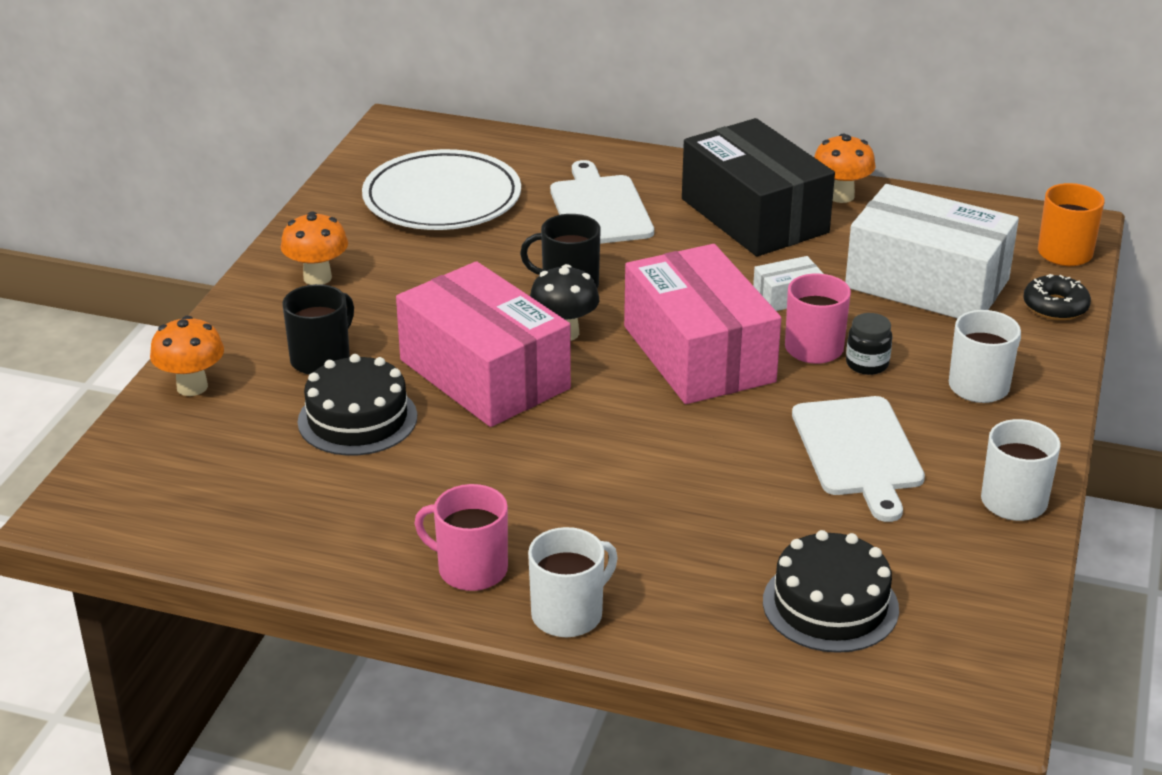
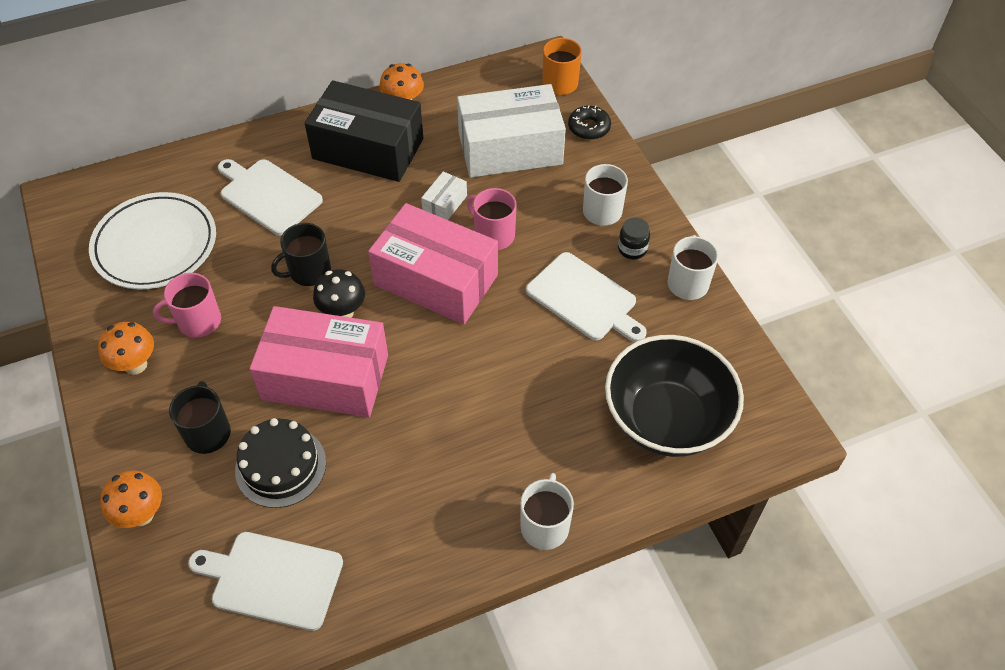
camera: 40 degrees left, 20 degrees up
pink mug [414,484,508,591] -> pink mug moved to [153,273,221,338]
black cake [763,530,899,653] -> black bowl [605,335,744,457]
black jar [846,313,892,375] -> black jar moved to [618,218,650,259]
none -> white cutting board [188,532,343,631]

